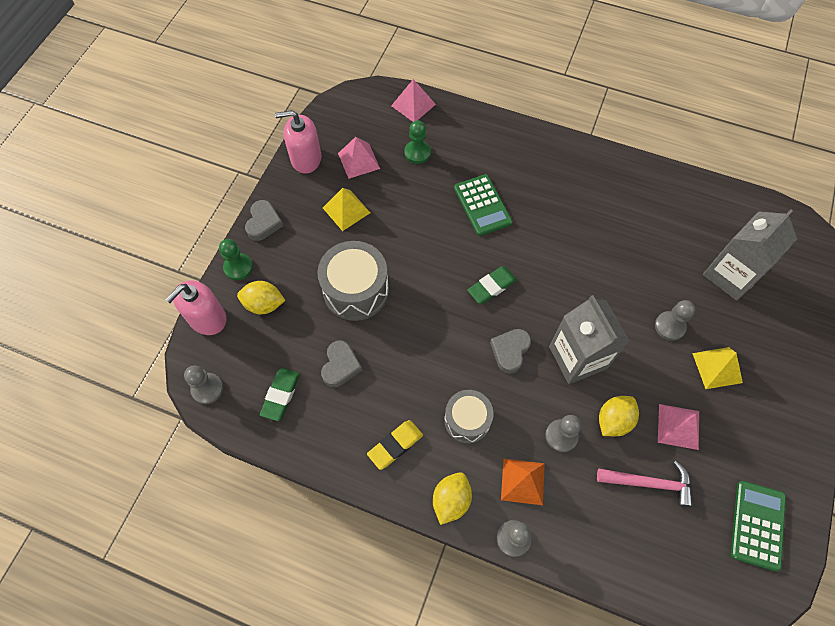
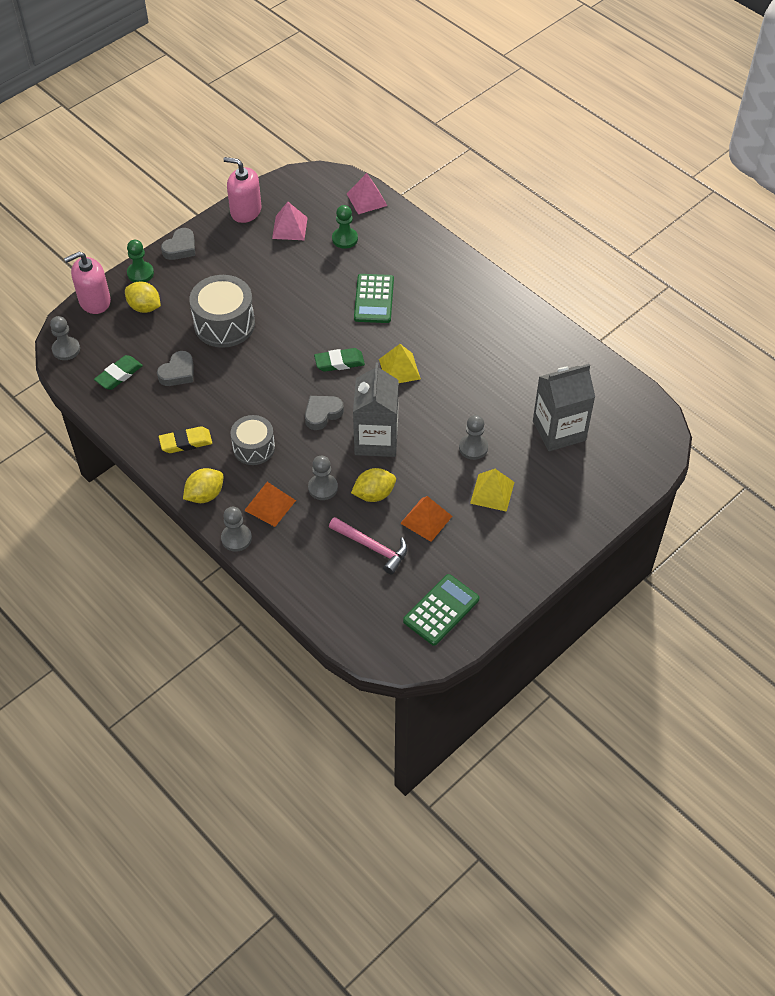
camera: 25 degrees right, 10 degrees down
yellow pyramid [323,188,370,231] -> yellow pyramid moved to [379,344,421,383]
pink pyramid [658,404,699,450] -> orange pyramid [400,496,452,542]

